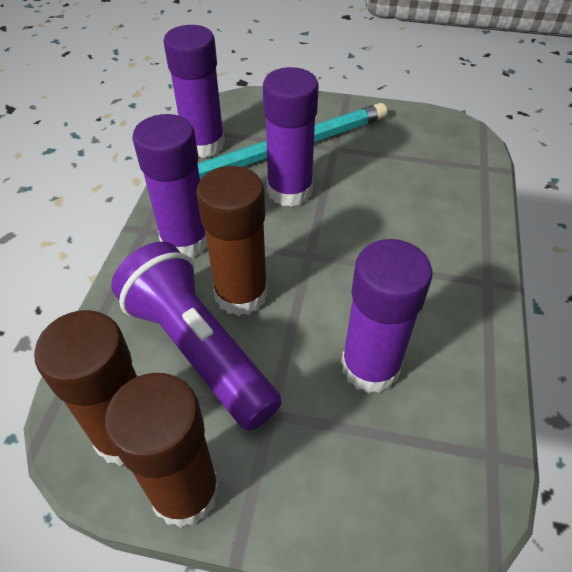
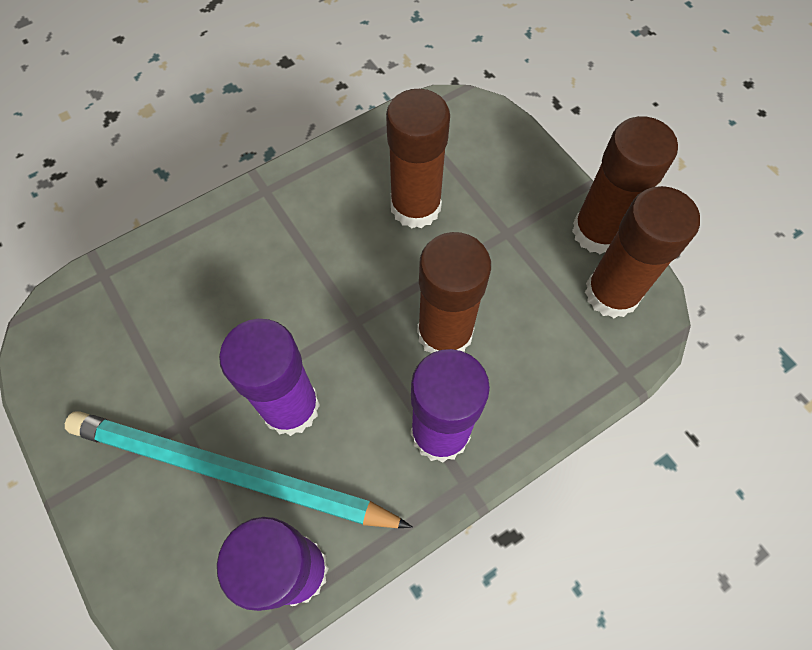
camera: 135 degrees left, 15 degrees up
purple flashlight [111,241,282,431] -> none
purple glue stick [341,239,432,393] -> brown glue stick [386,89,450,229]

